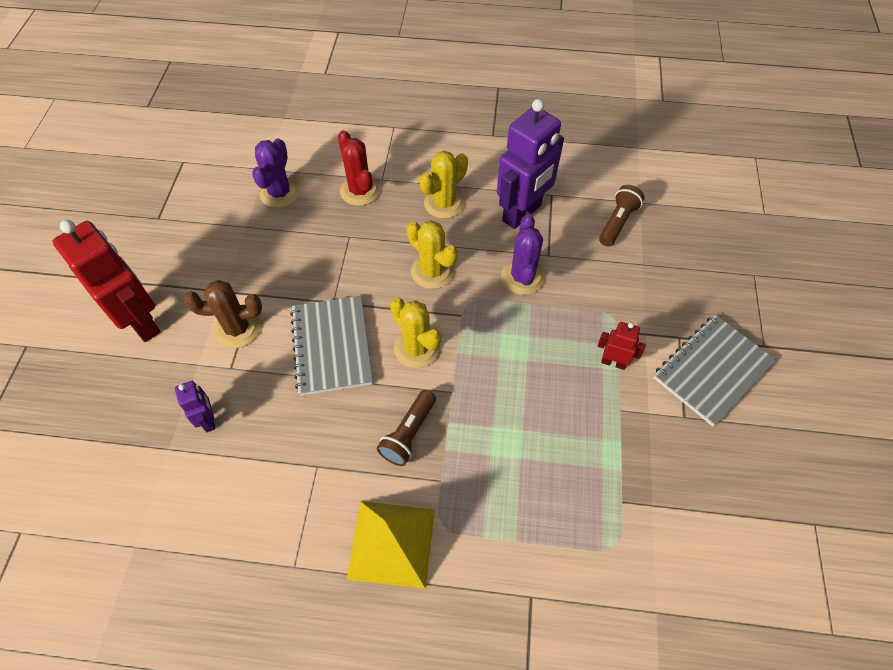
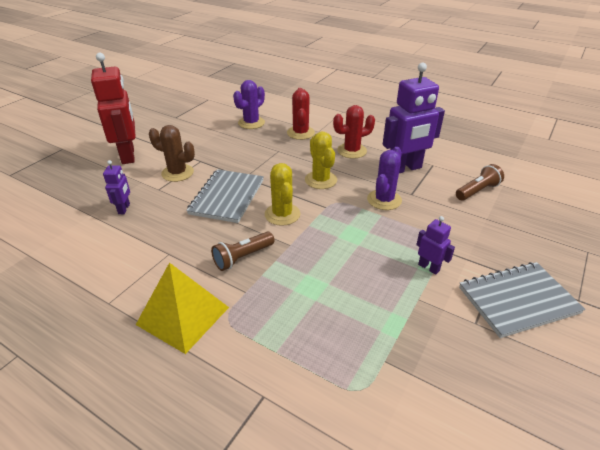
camera: 25 degrees right, 20 degrees down
yellow cactus [419,151,468,219] -> red cactus [333,105,375,159]
red robot [598,322,646,370] -> purple robot [416,216,455,275]

